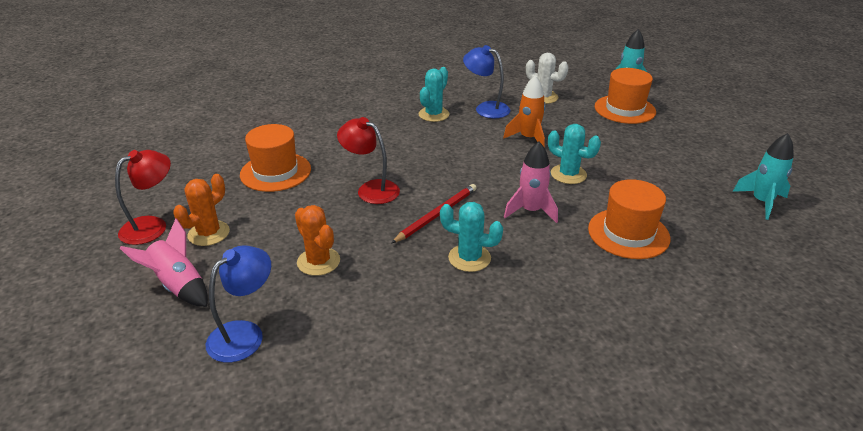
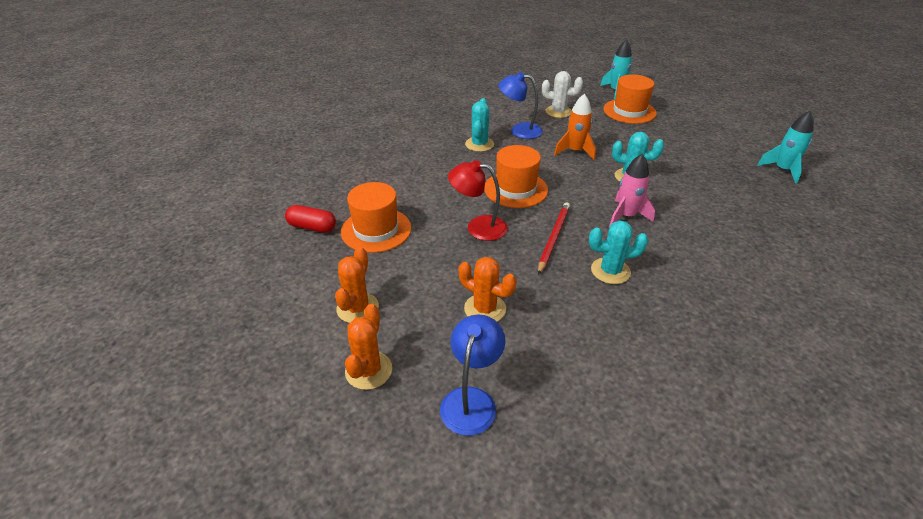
camera: 20 degrees left, 5 degrees up
red lamp [115,150,171,245] -> none
pink rocket [120,219,208,307] -> orange cactus [345,304,392,390]
orange hat [588,179,670,259] -> orange hat moved to [484,145,548,208]
none -> red capsule [285,205,336,233]

